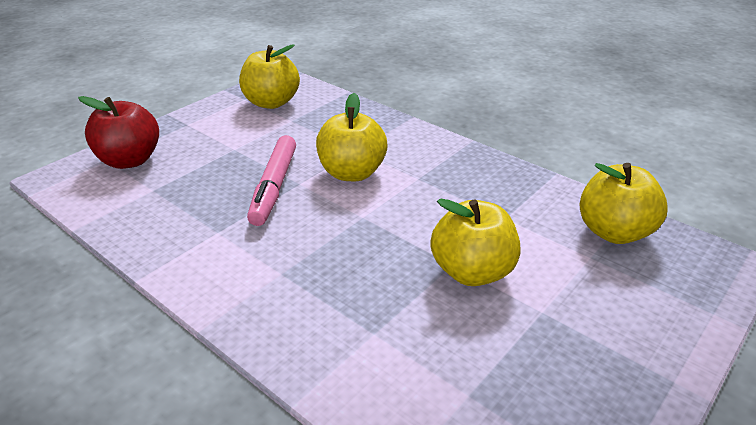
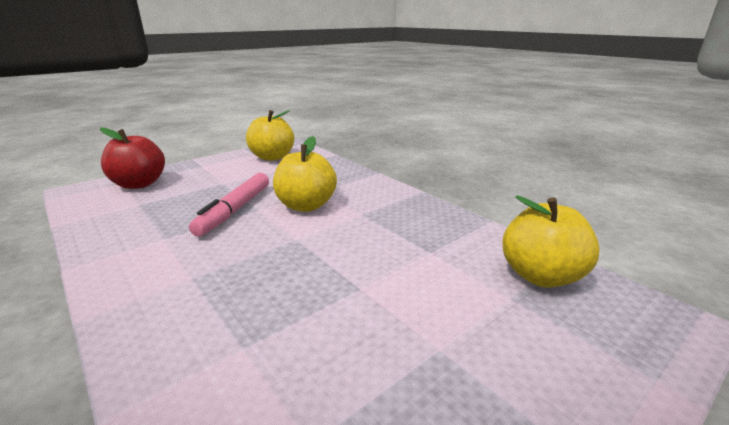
camera: 10 degrees right, 10 degrees down
yellow apple [430,198,521,286] -> none

